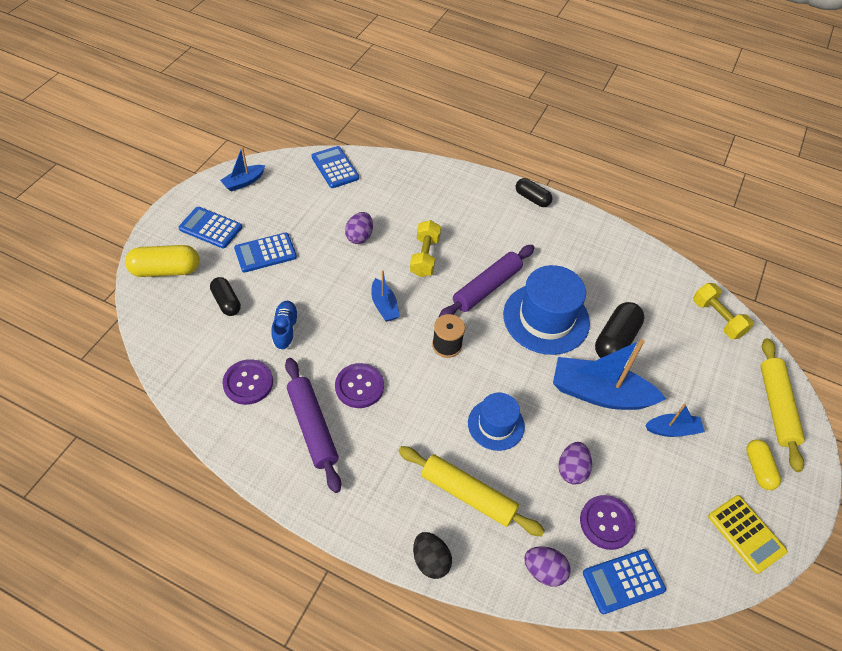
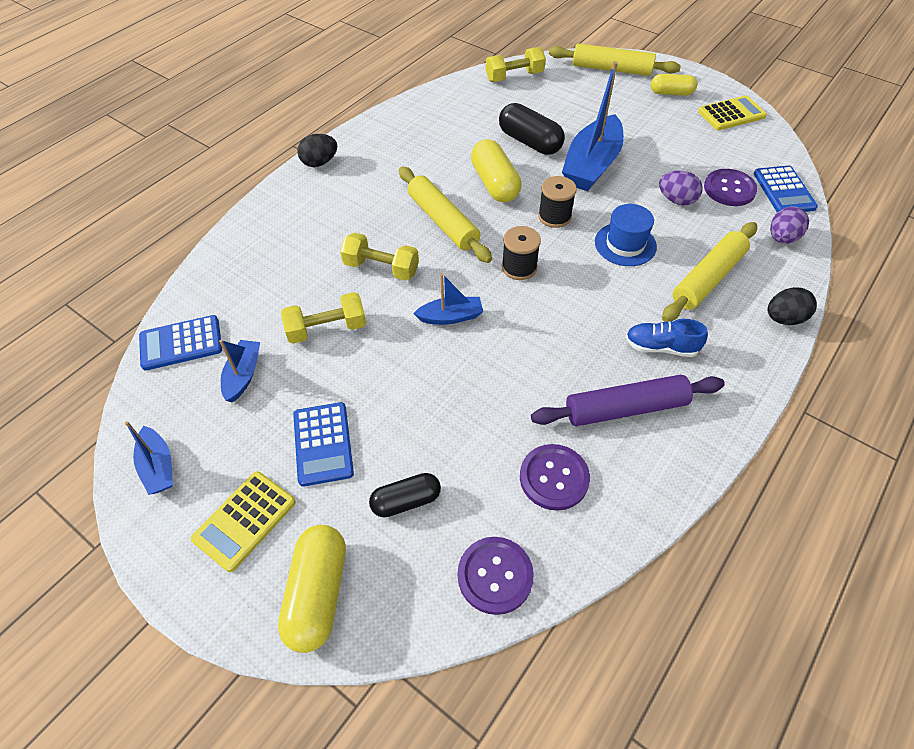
camera: 75 degrees left, 0 degrees up
blue calculator [179,207,242,248] -> yellow calculator [191,471,296,572]
blue shoe [271,301,299,350] -> blue shoe moved to [626,319,708,357]
purple button [335,363,384,408] -> purple button moved to [458,537,534,615]
purple egg [345,212,373,244] -> yellow dumbbell [281,292,366,344]
purple rolling pin [439,245,535,317] -> yellow rolling pin [399,167,492,263]
blue hat [503,265,590,355] -> yellow capsule [471,139,522,202]
black capsule [516,178,553,207] -> black egg [297,134,337,167]
blue boat [645,403,705,437] -> blue boat moved to [219,340,260,403]
none -> black spool [538,176,577,228]

